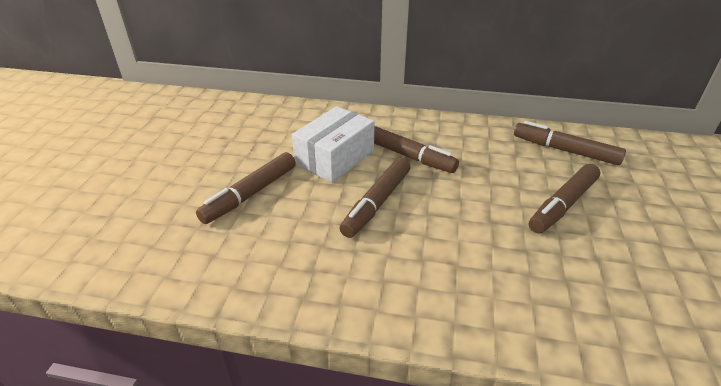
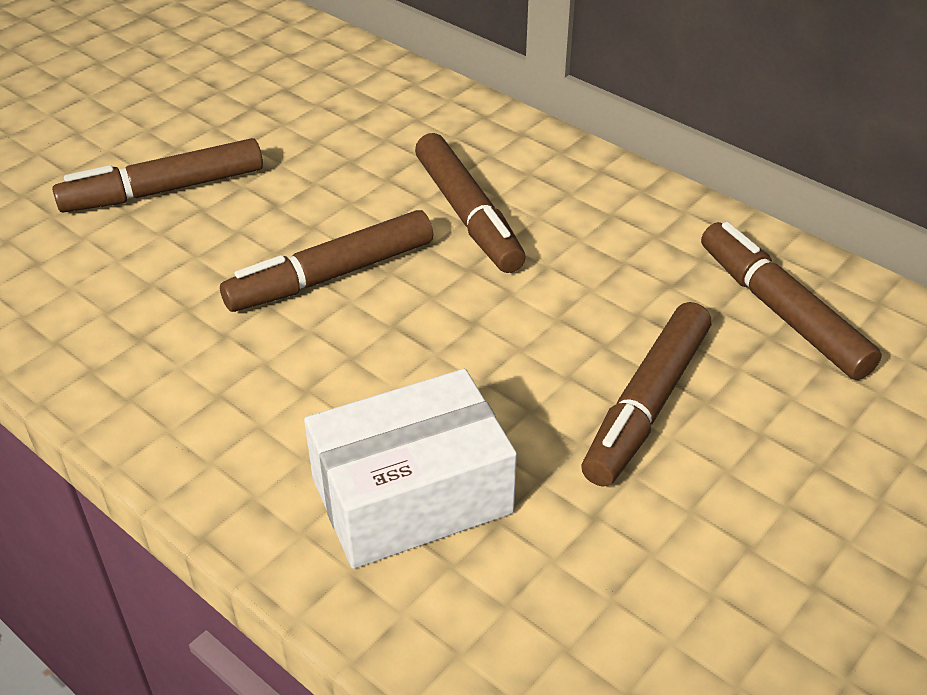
camera: 30 degrees right, 5 degrees up
white box [292,106,375,183] -> white box moved to [304,369,517,569]
brown marker [529,164,600,233] -> brown marker turned 45 degrees counterclockwise [581,302,711,486]

